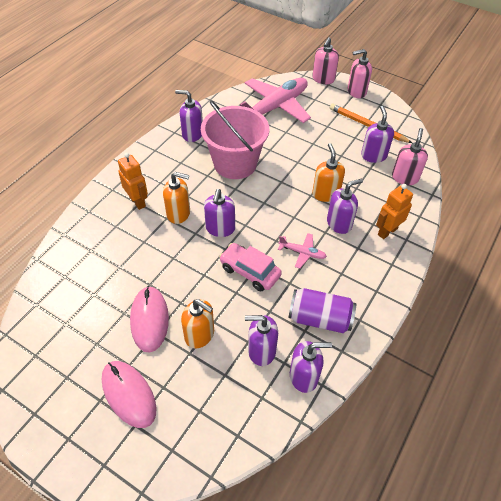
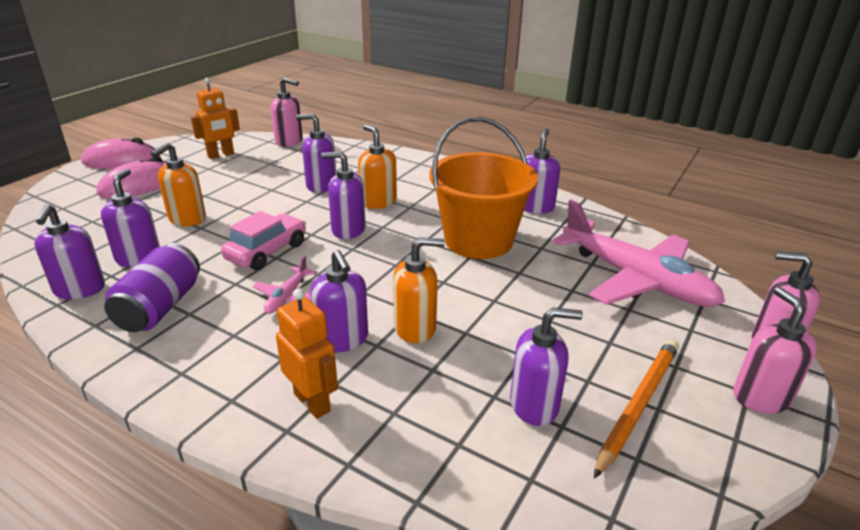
camera: 90 degrees right, 20 degrees down
orange robot [118,152,148,210] -> orange robot moved to [191,78,240,159]
pink mouse [130,286,169,353] -> pink mouse moved to [81,138,161,169]
orange soap dispenser [163,172,190,224] -> orange soap dispenser turned 135 degrees clockwise [358,125,397,209]
pink bucket [201,100,269,179] -> orange bucket [429,117,538,259]
pink soap dispenser [392,128,428,185] -> pink soap dispenser moved to [271,77,303,147]
none -> purple soap dispenser [296,114,336,193]

